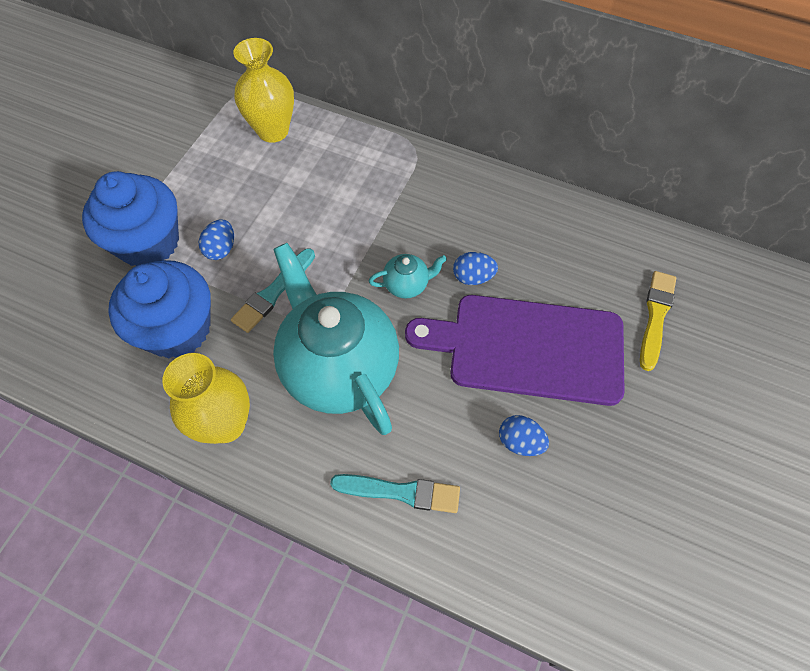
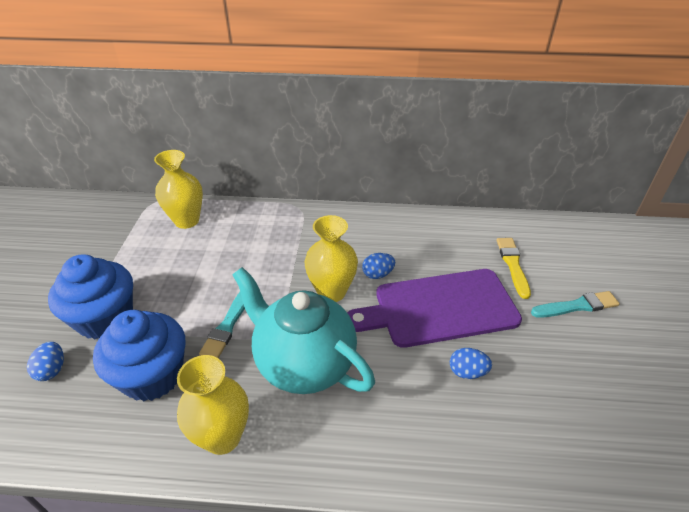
camera: 20 degrees left, 20 degrees down
blue egg [199,219,234,260] -> blue egg moved to [27,342,64,381]
turquoise brush [330,474,460,513] -> turquoise brush moved to [531,291,620,318]
turquoise teapot [369,254,447,298] -> yellow vase [305,215,358,302]

